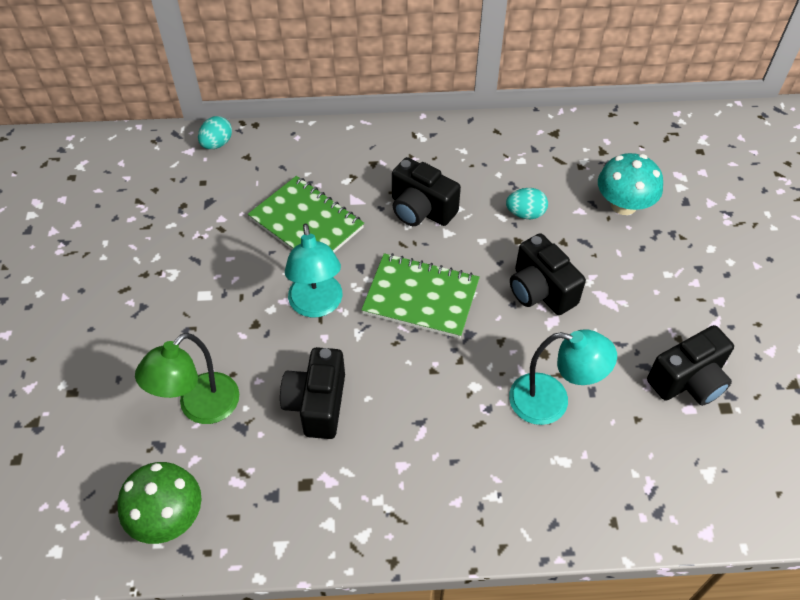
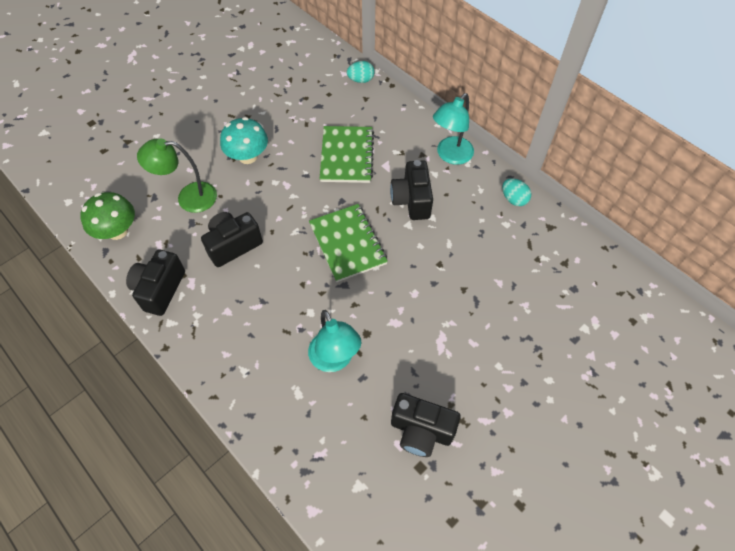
camera: 50 degrees right, 5 degrees up
turquoise lamp [285,223,342,318] -> turquoise lamp moved to [433,93,474,165]
turquoise egg [506,188,548,219] -> turquoise egg moved to [502,178,531,206]
black camera [510,233,586,315] -> black camera moved to [126,250,185,316]
turquoise mushroom [598,153,663,215] -> turquoise mushroom moved to [220,117,268,164]

